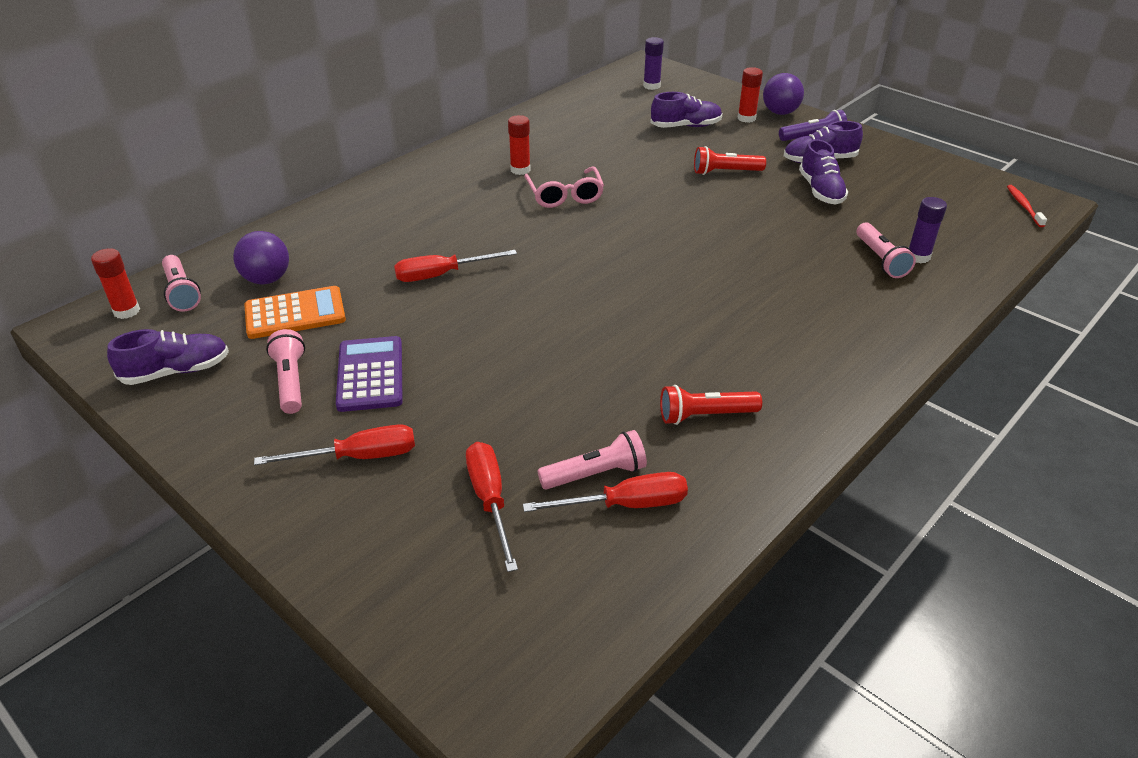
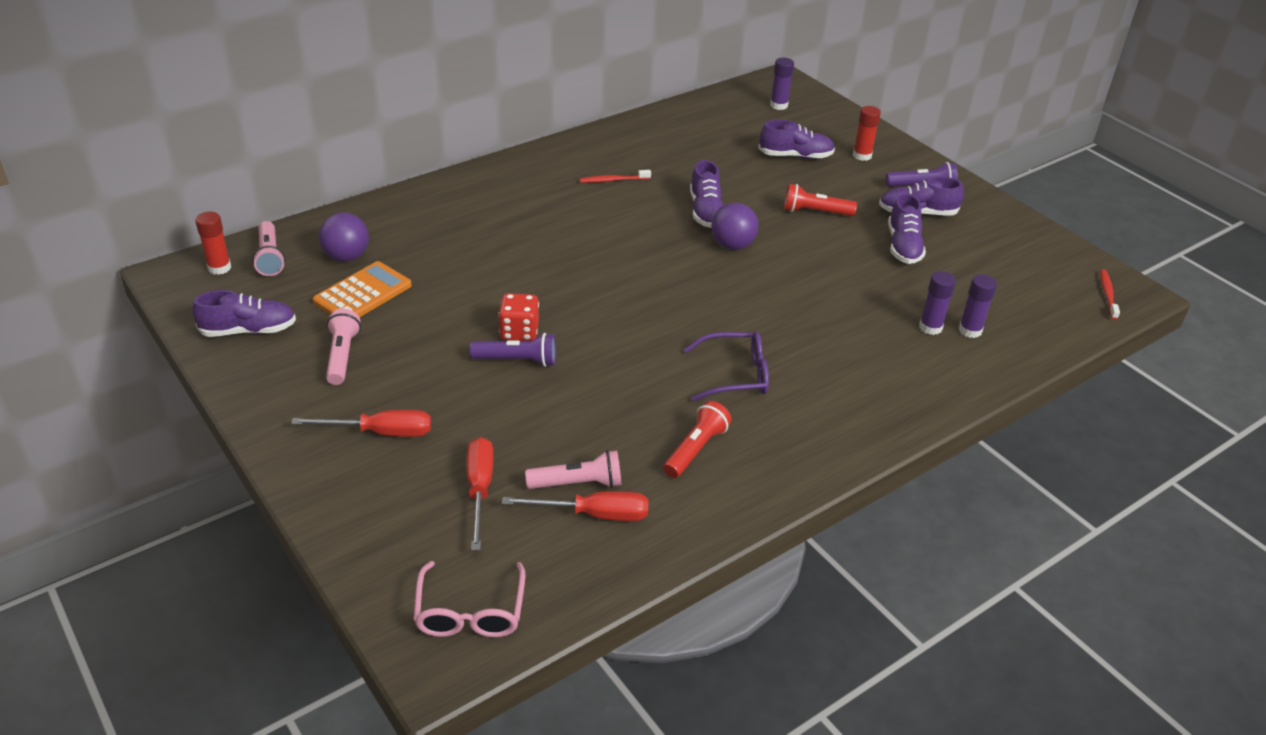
camera: 10 degrees right, 0 degrees up
orange calculator [244,286,346,339] -> orange calculator turned 45 degrees counterclockwise [313,261,412,317]
purple calculator [336,336,403,412] -> none
red screwdriver [394,250,517,282] -> none
red glue stick [508,115,531,175] -> red toothbrush [580,170,651,183]
pink glasses [524,167,604,208] -> pink glasses moved to [413,561,525,637]
red flashlight [660,385,762,425] -> red flashlight turned 120 degrees clockwise [663,401,732,478]
purple ball [763,73,804,115] -> purple ball moved to [711,202,759,250]
pink flashlight [857,222,916,278] -> purple glue stick [919,271,956,335]
none -> purple flashlight [470,333,556,367]
none -> red dice [498,293,539,341]
none -> purple glasses [684,332,769,401]
none -> purple shoe [690,160,724,228]

